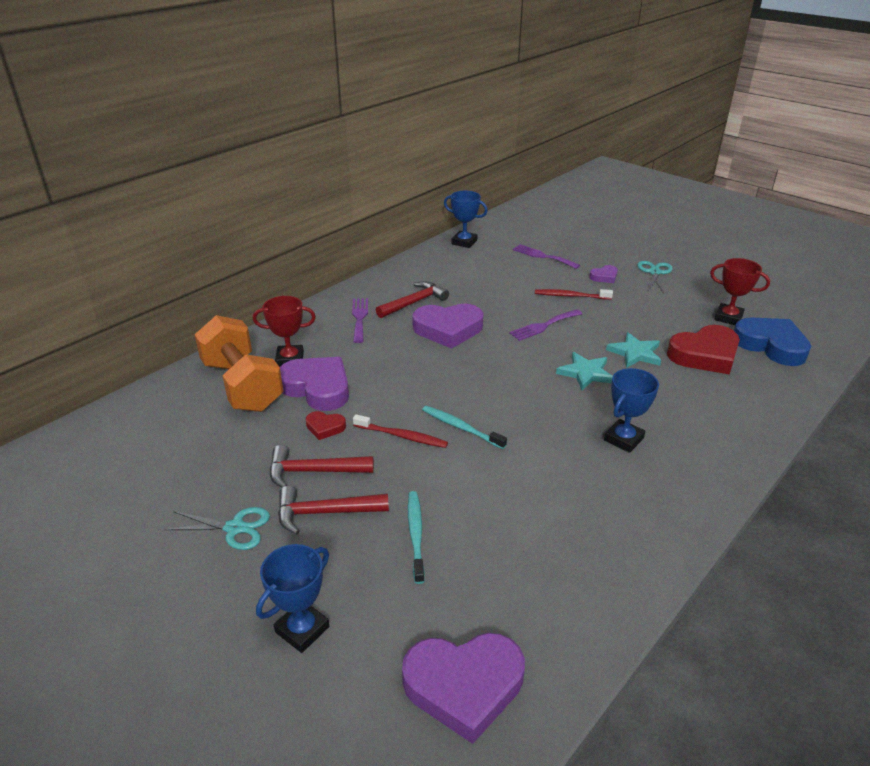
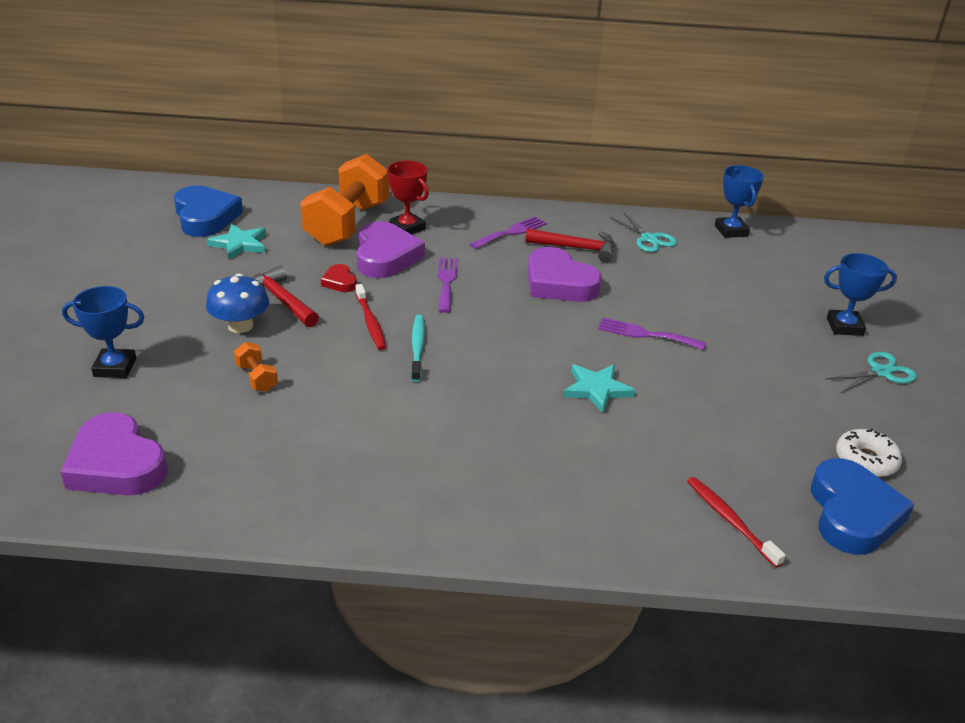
camera: 50 degrees right, 0 degrees up
turquoise scissors [164,507,270,550] -> turquoise scissors moved to [610,213,677,252]
red hammer [278,486,389,535] -> blue mushroom [206,274,269,333]
turquoise toothbrush [408,491,425,584] -> orange dumbbell [234,342,278,392]
purple fork [513,244,580,269] -> purple fork moved to [438,257,458,313]
red toothbrush [535,289,613,300] -> red toothbrush moved to [687,477,786,568]
purple heart [589,265,618,283] -> none
blue trophy [604,368,659,453] -> blue trophy moved to [824,253,897,336]
turquoise star [606,332,661,368] -> turquoise star moved to [207,224,266,260]
red heart [667,325,740,375] -> none
red trophy [710,258,770,325] -> white donut [836,428,902,477]
none -> blue heart [174,186,243,237]

